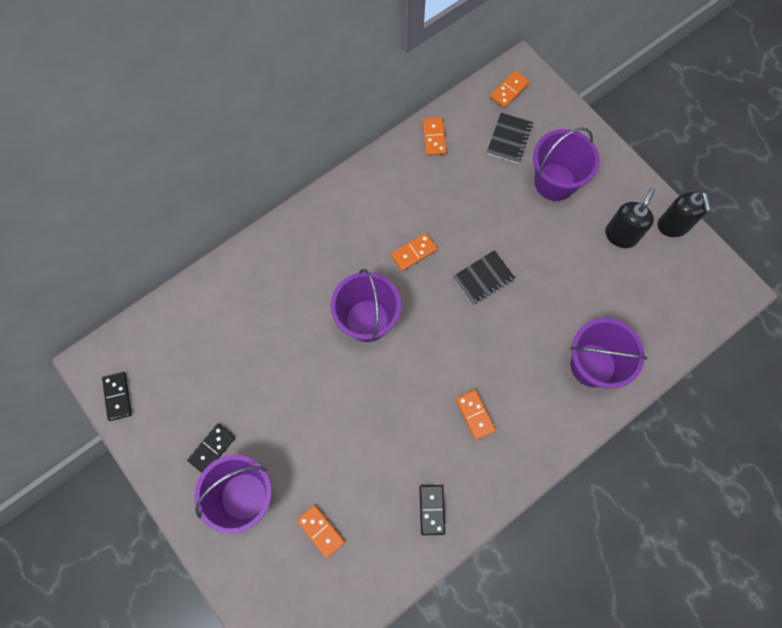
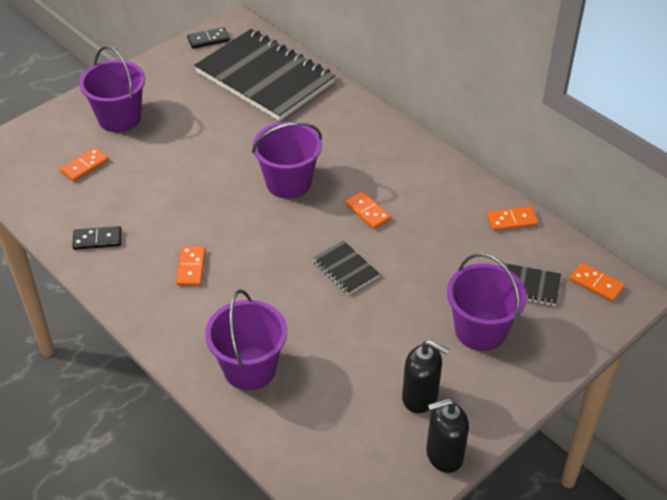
camera: 85 degrees right, 25 degrees down
black domino [187,423,235,473] -> none
orange domino [455,390,496,440] -> orange domino turned 60 degrees counterclockwise [177,247,206,286]
none -> black notebook [194,29,335,121]

